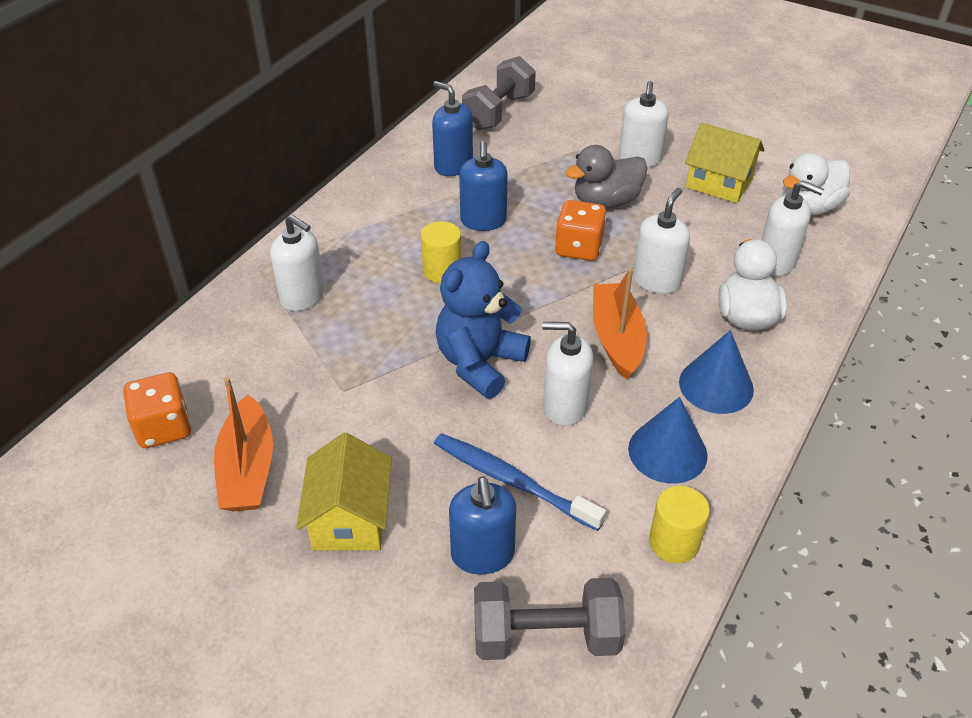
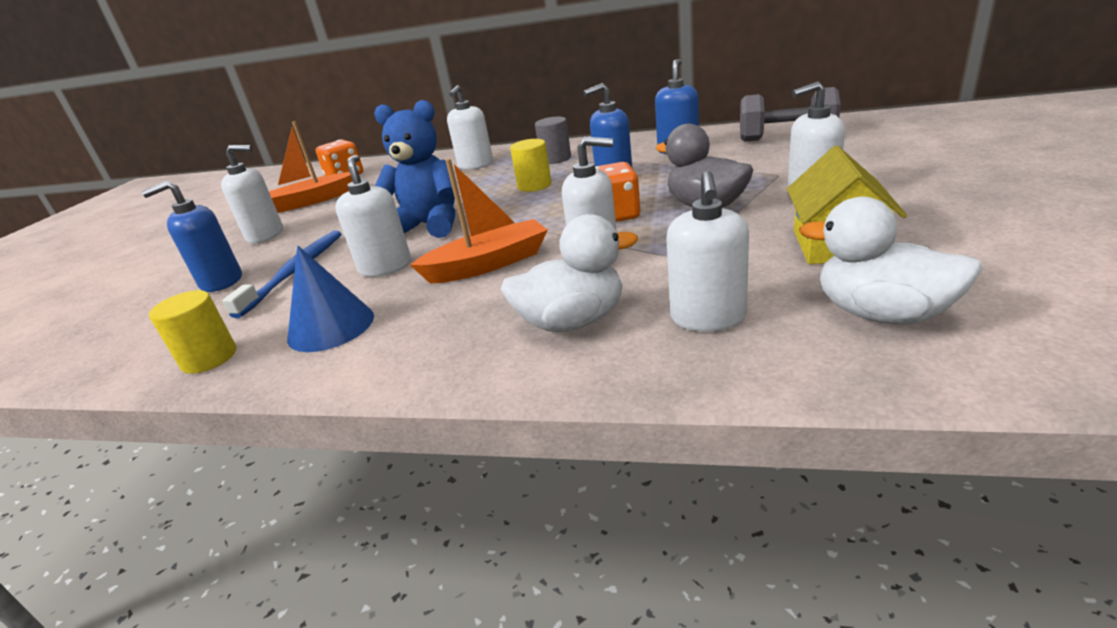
camera: 75 degrees right, 15 degrees down
yellow house [296,433,392,550] -> white soap dispenser [221,145,283,244]
grey dumbbell [474,578,626,660] -> none
blue cone [679,330,754,414] -> none
none -> grey cylinder [535,117,571,164]

